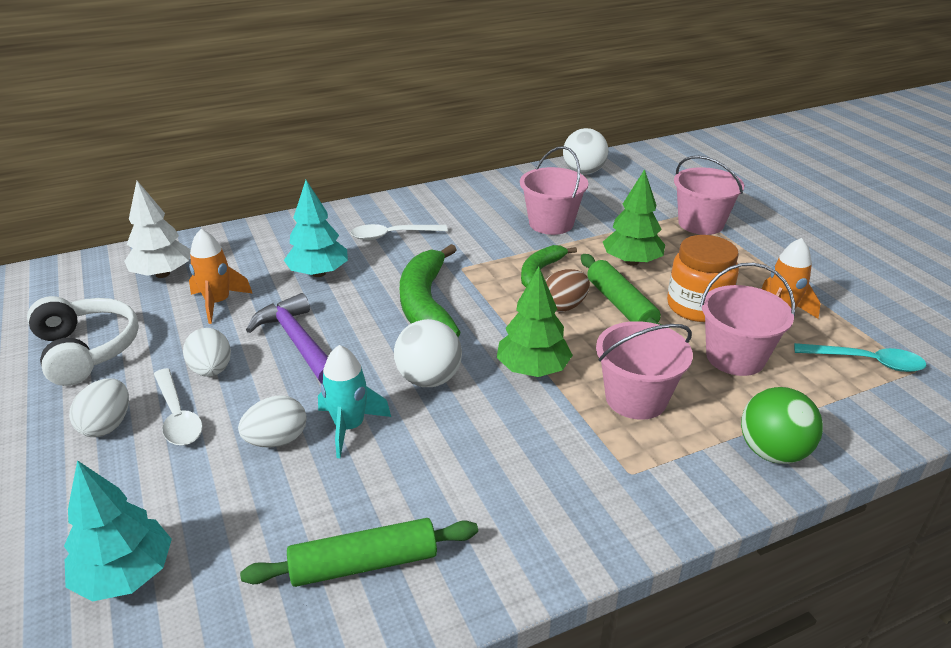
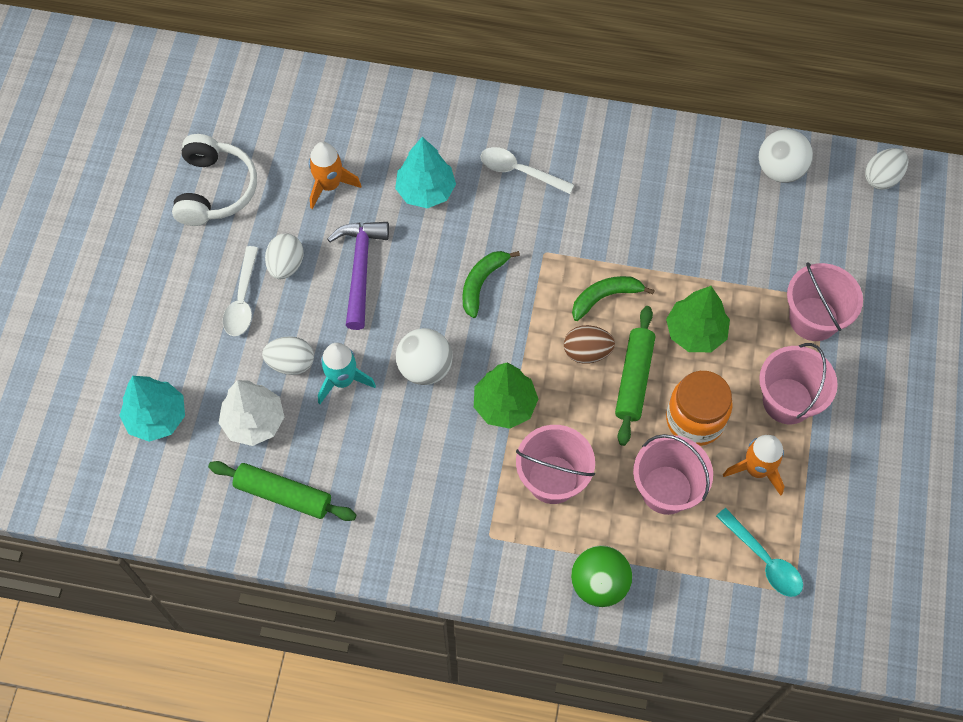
camera: 35 degrees right, 30 degrees up
white egg [69,378,129,437] -> white egg moved to [865,148,908,190]
white tree [124,181,191,278] -> white tree moved to [219,380,284,446]
green banana [400,244,460,337] -> green banana [462,251,520,318], size x0.58
pink bucket [520,146,588,235] -> pink bucket moved to [759,343,838,424]

